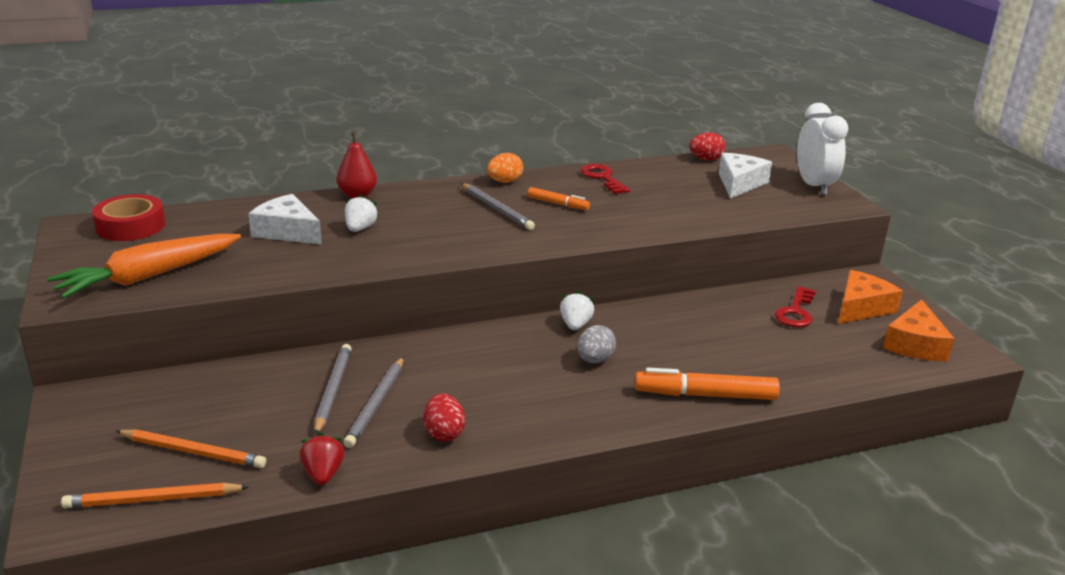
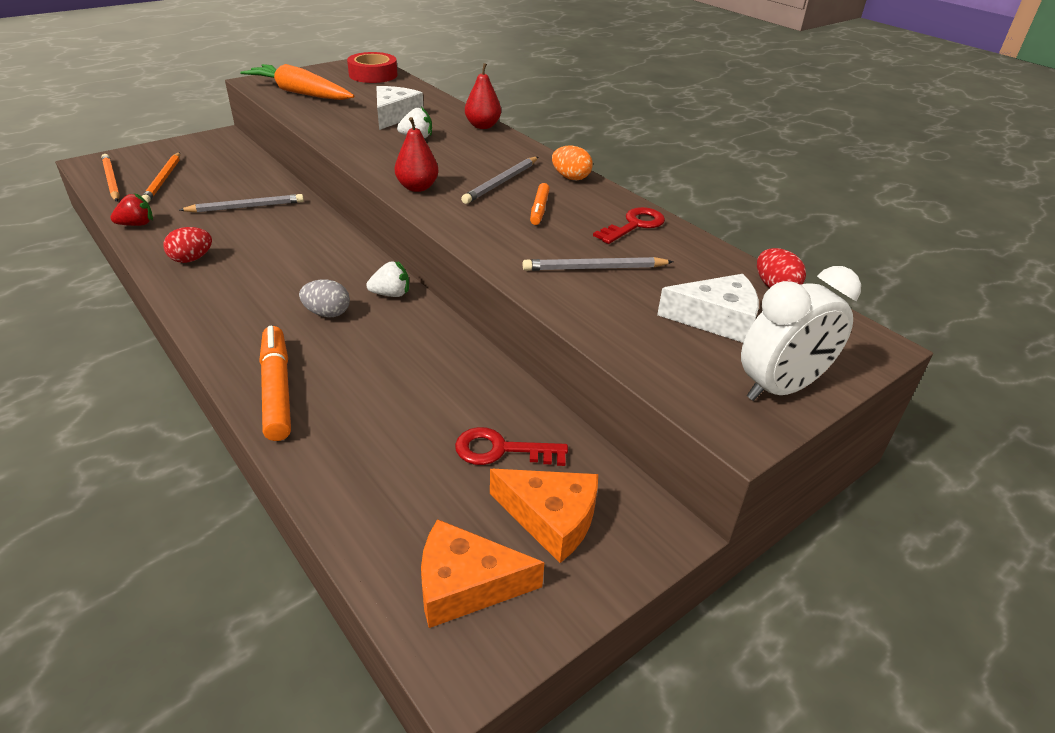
camera: 70 degrees right, 10 degrees up
grey pencil [343,357,404,448] -> grey pencil moved to [523,257,673,271]
none -> red pear [395,117,438,192]

